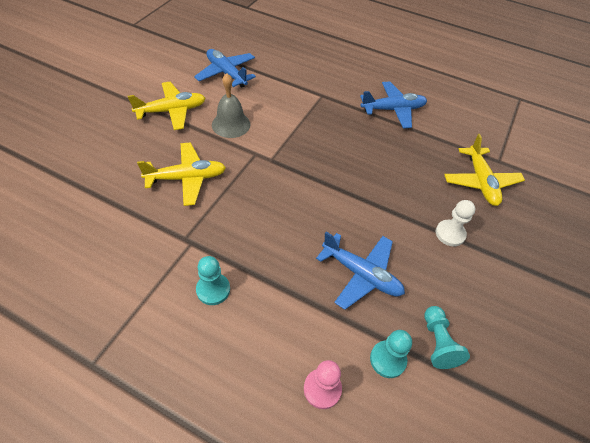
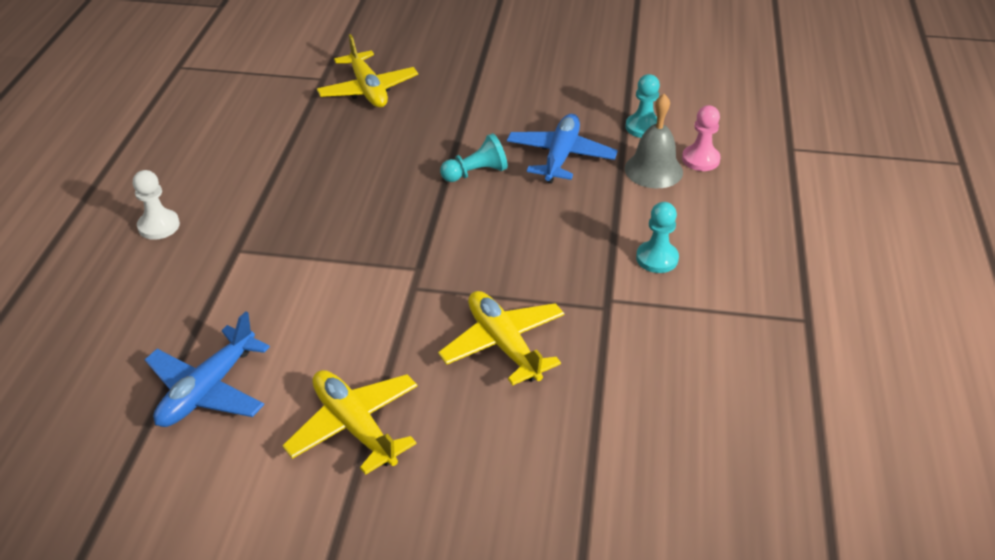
camera: 105 degrees left, 10 degrees down
grey bell [212,73,251,138] -> grey bell moved to [625,94,683,188]
blue plane [360,82,427,128] -> none
turquoise pawn [424,306,470,369] -> turquoise pawn moved to [440,133,508,182]
white pawn [436,200,475,247] -> white pawn moved to [133,170,180,240]
yellow plane [444,134,525,206] -> yellow plane turned 90 degrees clockwise [317,34,418,107]

